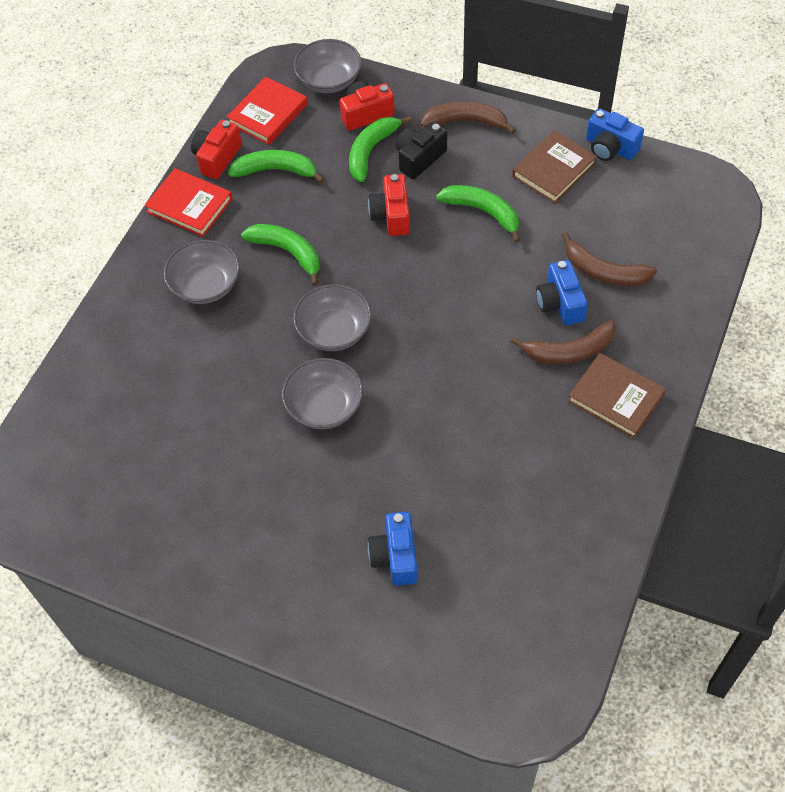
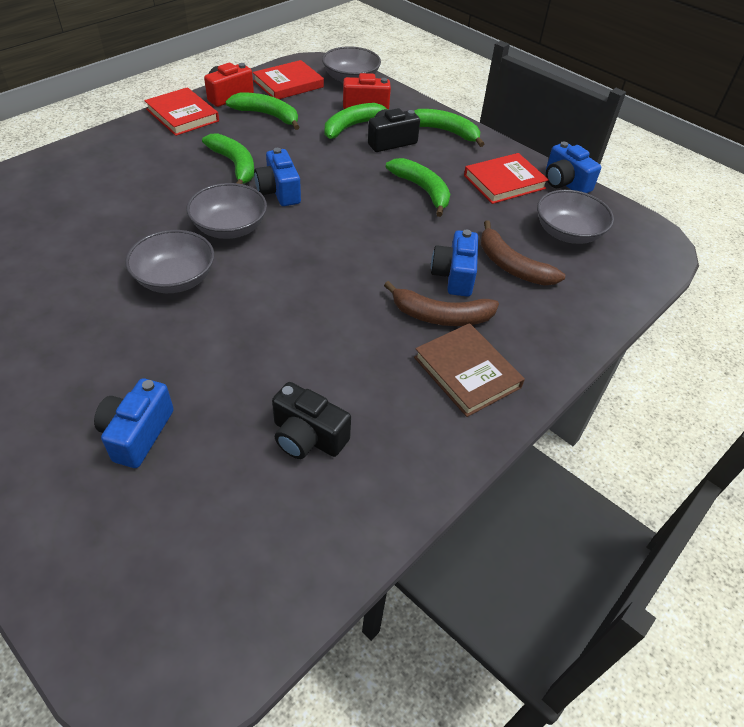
camera: 15 degrees right, 10 degrees down
grey bowl [163,240,240,304] -> grey bowl moved to [537,190,614,244]
red camera [368,174,410,236] -> none
brown banana [420,101,516,134] -> green banana [414,109,484,147]
brown book [512,130,597,203] -> red book [464,153,549,204]
none -> blue camera [254,148,301,206]
none -> black camera [272,382,351,459]

